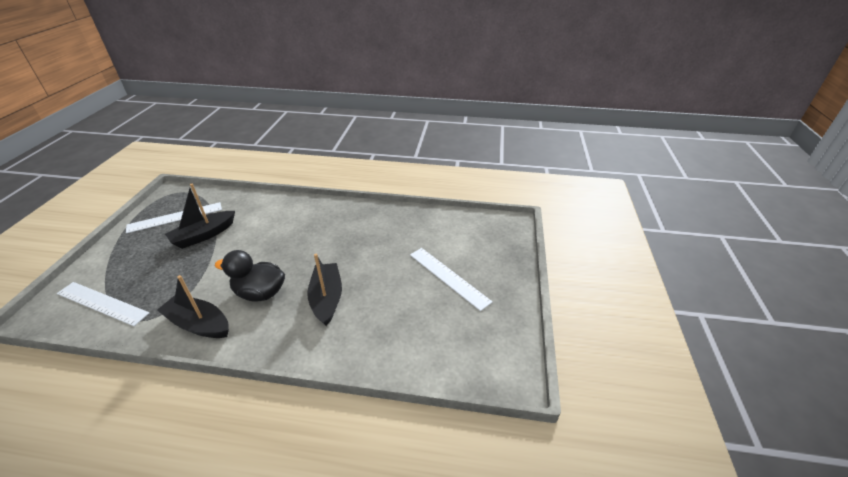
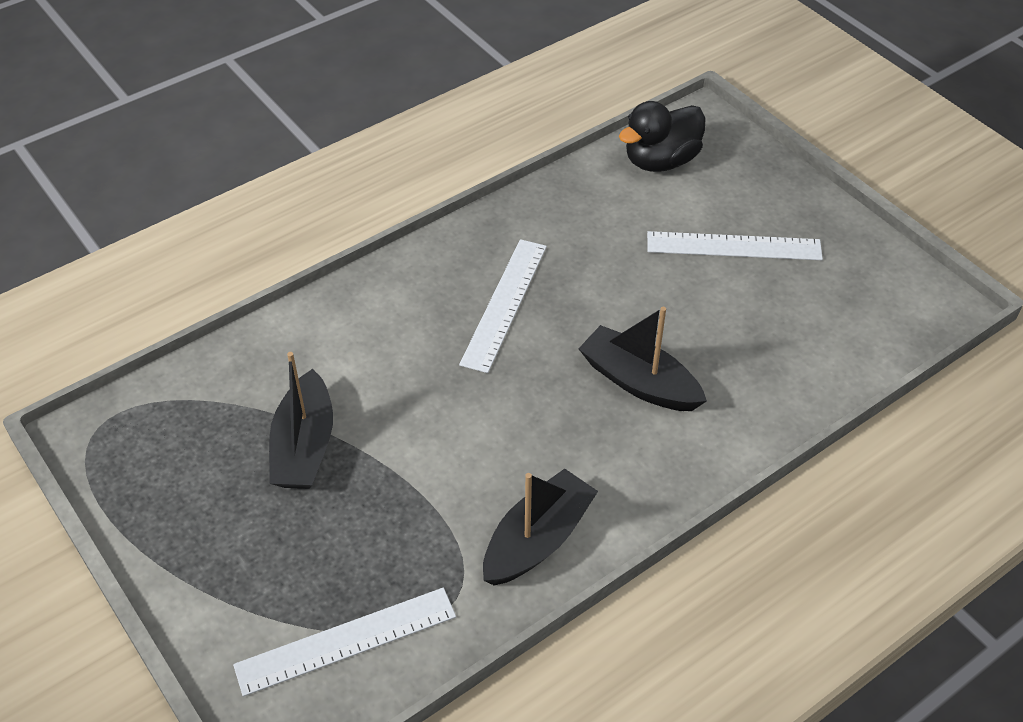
camera: 45 degrees left, 10 degrees up
white ruler [126,202,222,233] -> white ruler moved to [459,239,547,373]
black boat [157,275,229,338] -> black boat turned 150 degrees clockwise [483,469,598,585]
black duck [215,250,285,302] -> black duck moved to [619,101,706,172]

